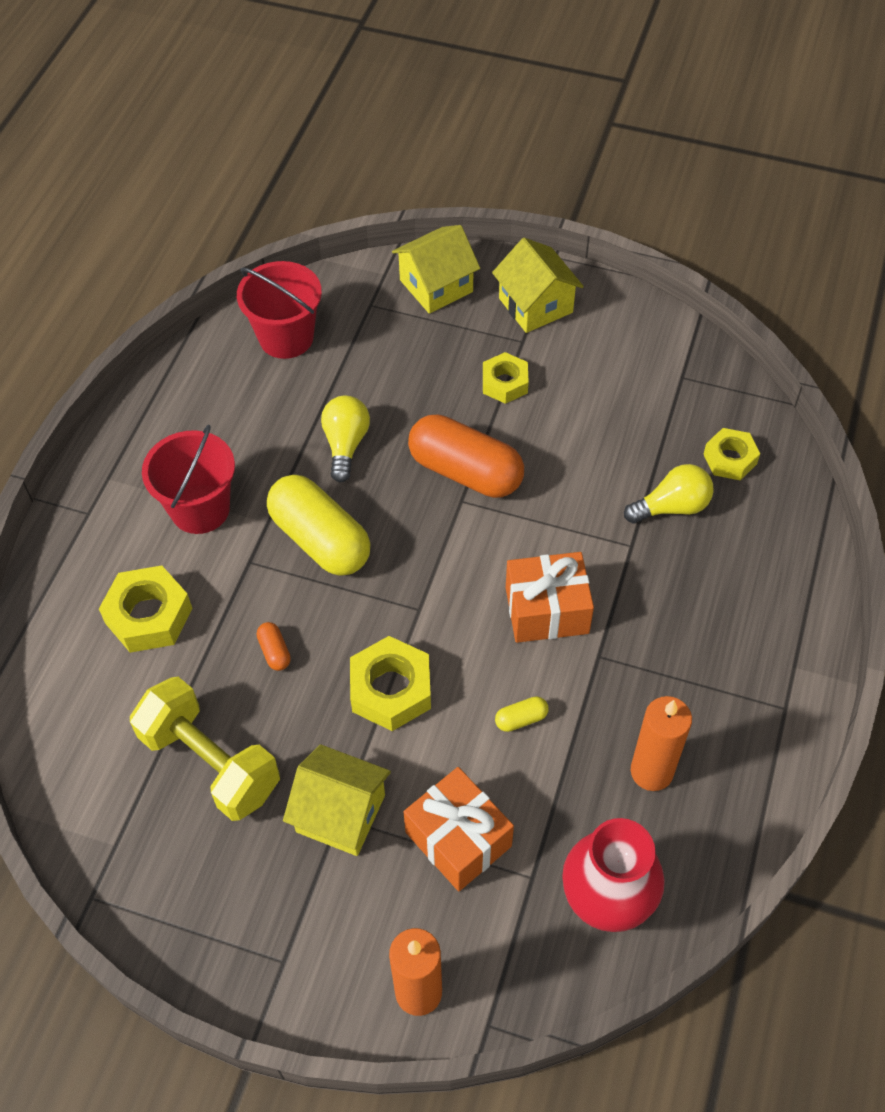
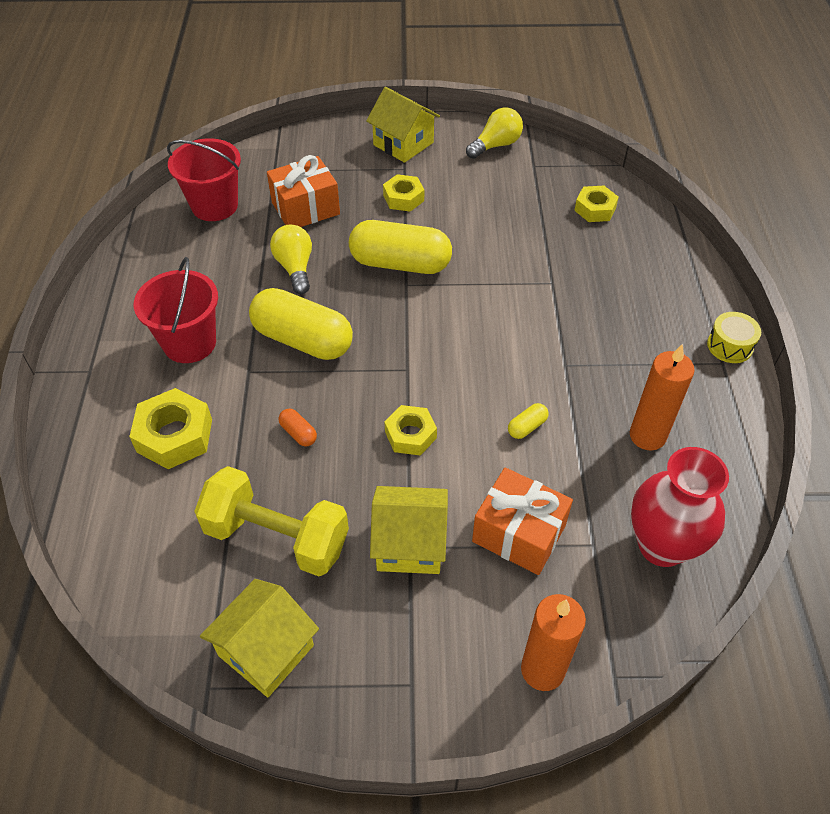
camera: 20 degrees left, 5 degrees down
yellow nut [350,636,431,731] -> yellow nut [384,405,437,456], size x0.66
yellow house [392,225,480,314] -> yellow house moved to [200,579,319,697]
orange capsule [408,414,524,498] -> yellow capsule [349,220,452,274]
orange gift [506,552,594,643] -> orange gift moved to [267,155,340,227]
yellow light bulb [624,464,713,523] -> yellow light bulb moved to [466,108,523,159]
none -> yellow drum [707,312,761,363]

